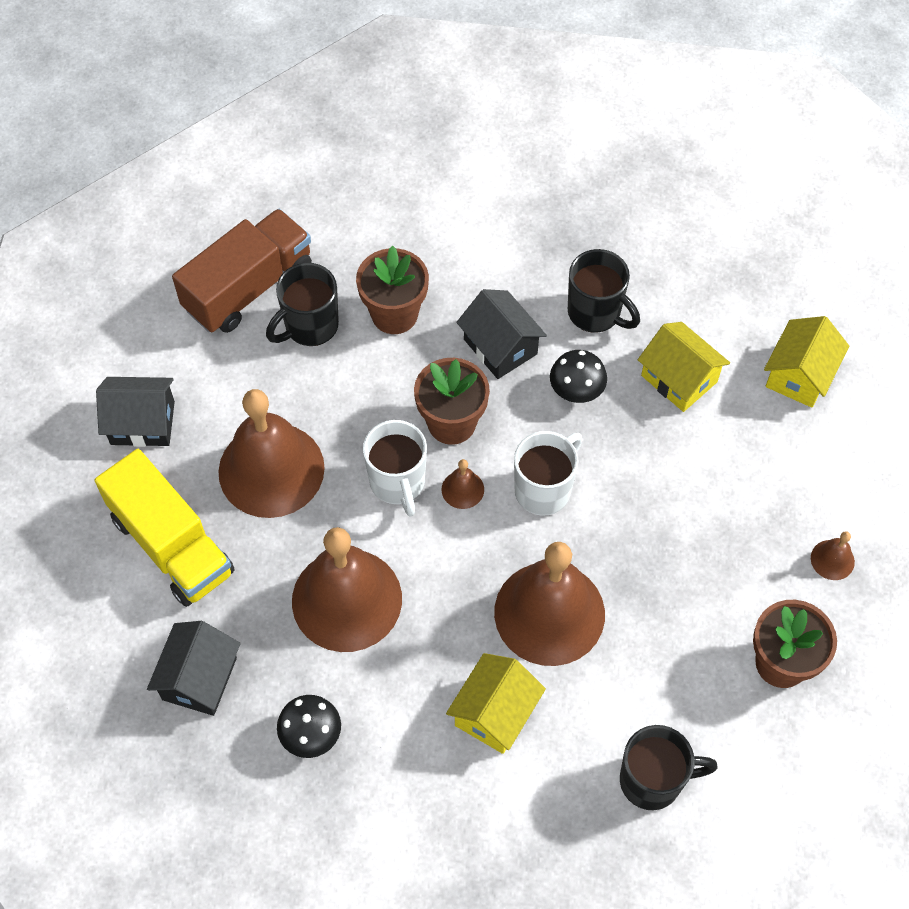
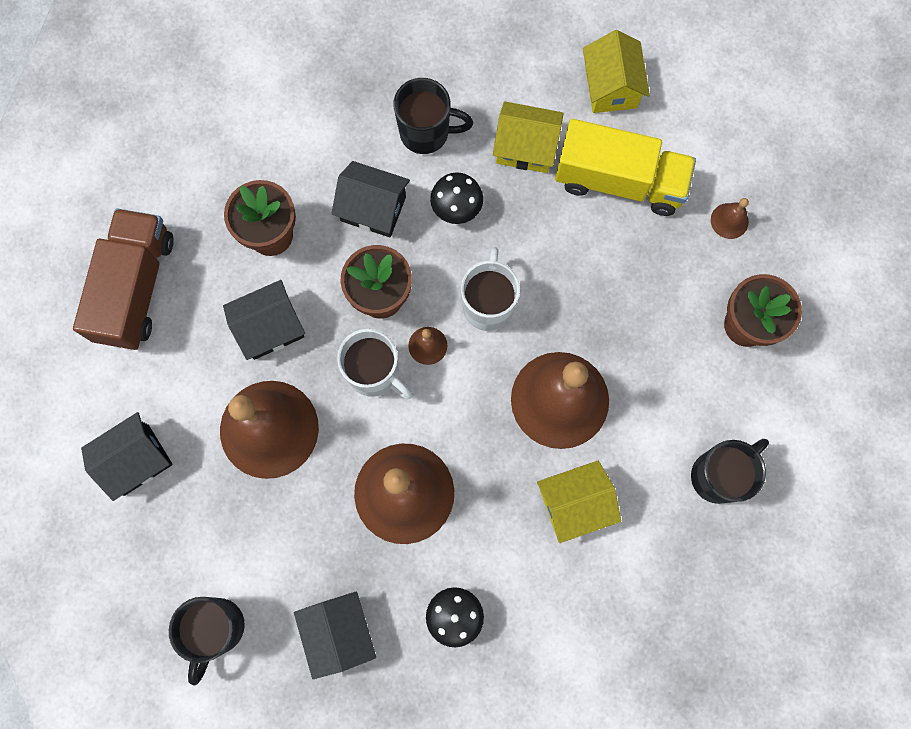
camera: 35 degrees left, 15 degrees up
yellow truck [95,449,235,607] -> yellow truck moved to [555,119,696,216]
black mug [266,263,339,346] -> black mug moved to [169,597,245,686]
yellow house [446,653,546,754] -> yellow house turned 75 degrees clockwise [537,461,621,543]
none -> black house [223,280,305,360]

